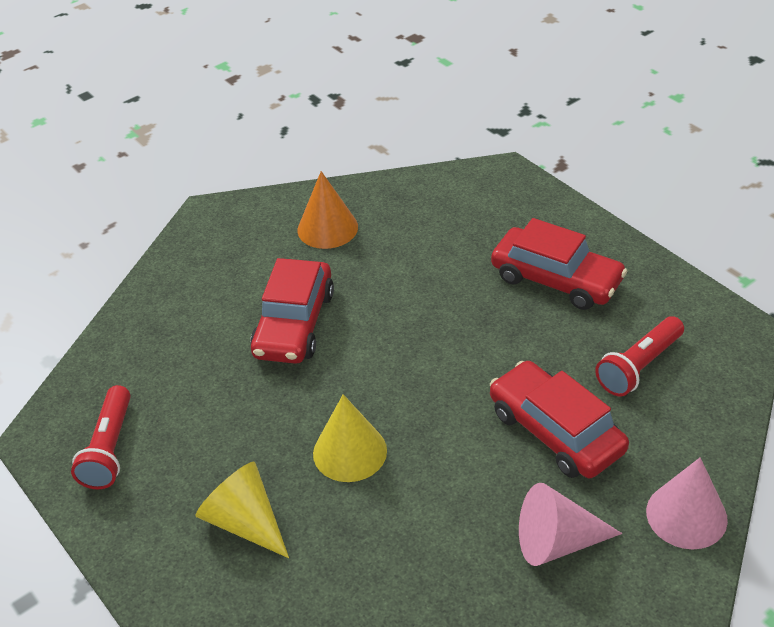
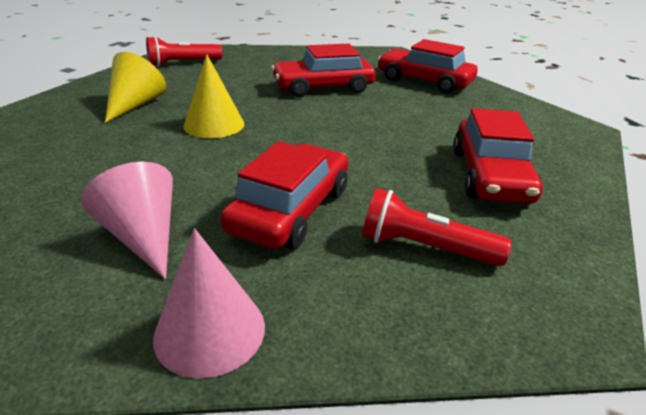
camera: 60 degrees right, 10 degrees down
orange cone [297,171,358,249] -> red car [378,39,478,94]

